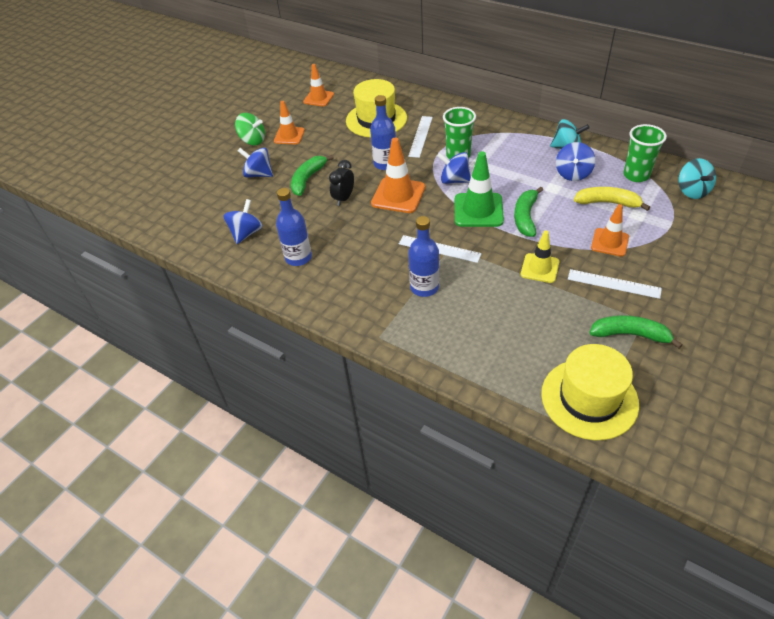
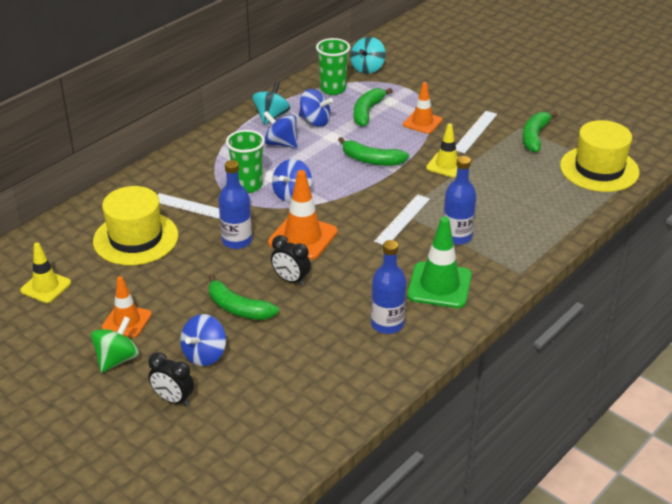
camera: 85 degrees left, 10 degrees down
blue spinning top [223,199,263,244] -> blue spinning top moved to [263,111,297,148]
orange traffic cone [303,64,334,107] -> yellow traffic cone [20,242,71,303]
green traffic cone [455,151,504,227] -> green traffic cone moved to [407,217,472,308]
yellow banana [574,187,650,211] -> green banana [354,88,393,126]
turquoise spinning top [679,158,716,199] -> turquoise spinning top turned 120 degrees clockwise [350,37,386,74]
none -> black clock [148,352,194,406]

